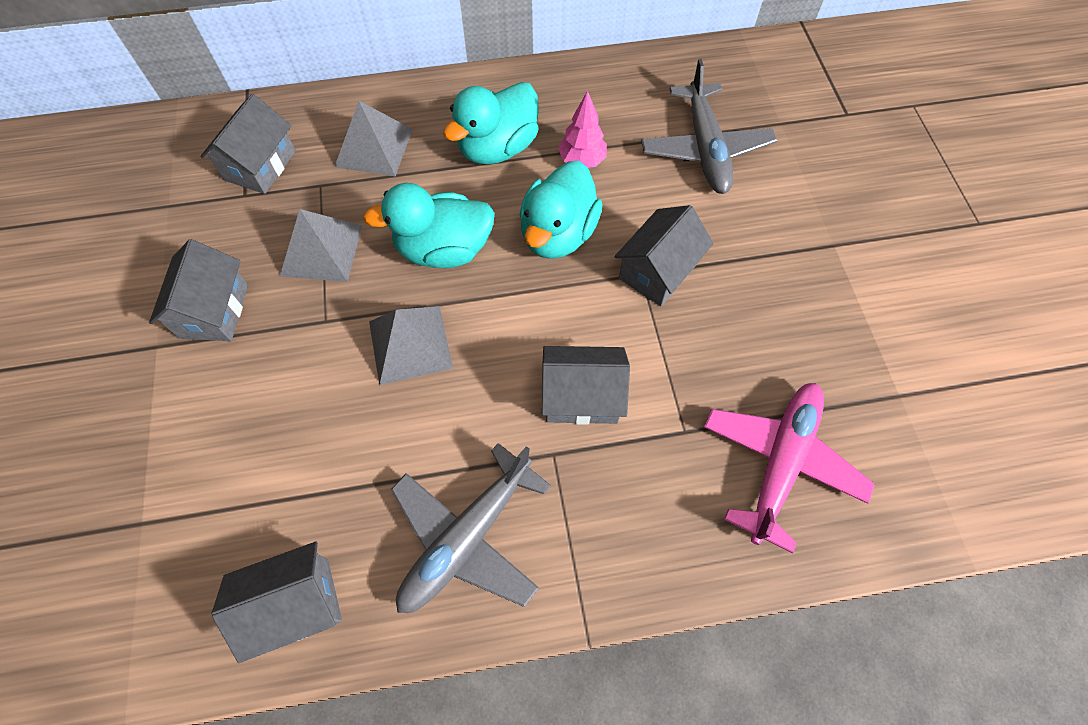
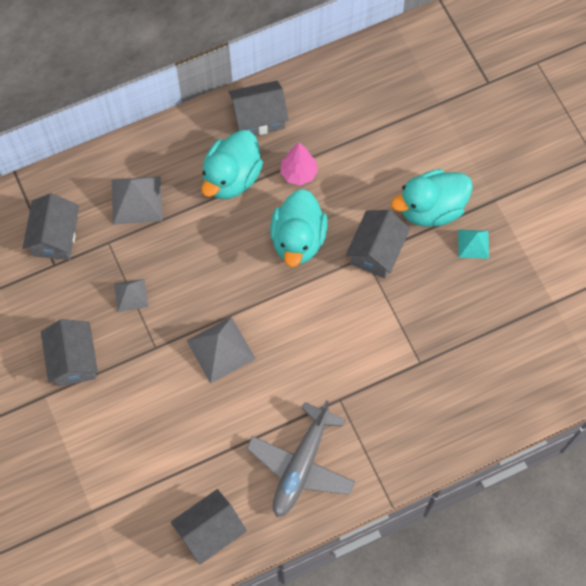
camera: 15 degrees left, 5 degrees up
grey pyramid [280,209,362,282] -> grey pyramid [114,279,148,312], size x0.61
turquoise duck [363,183,495,268] -> turquoise duck moved to [391,169,473,227]
grey house [542,346,630,425] -> grey house moved to [229,81,289,135]
grey plane [641,59,777,194] -> none
pink plane [704,383,875,553] -> none
none -> turquoise pyramid [458,230,489,259]

